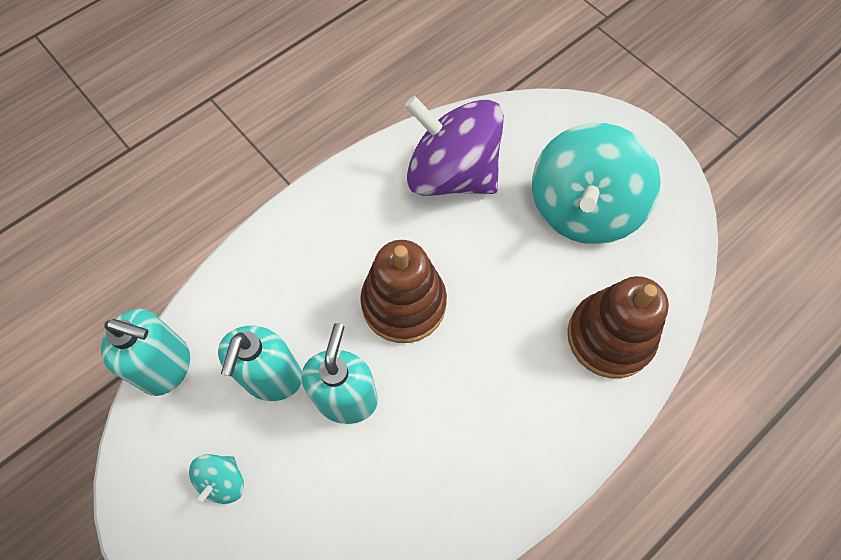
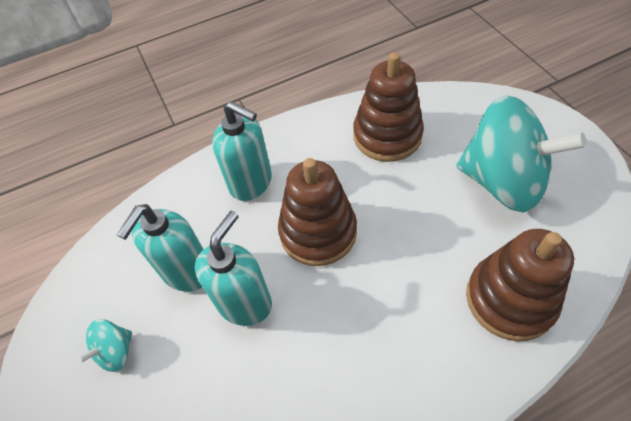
camera: 20 degrees right, 10 degrees down
turquoise soap dispenser [101,309,190,396] -> turquoise soap dispenser moved to [212,101,272,201]
purple spinning top [405,96,504,196] -> brown stacking toy [353,52,424,162]
turquoise spinning top [532,123,661,244] -> turquoise spinning top turned 105 degrees counterclockwise [456,95,586,213]

